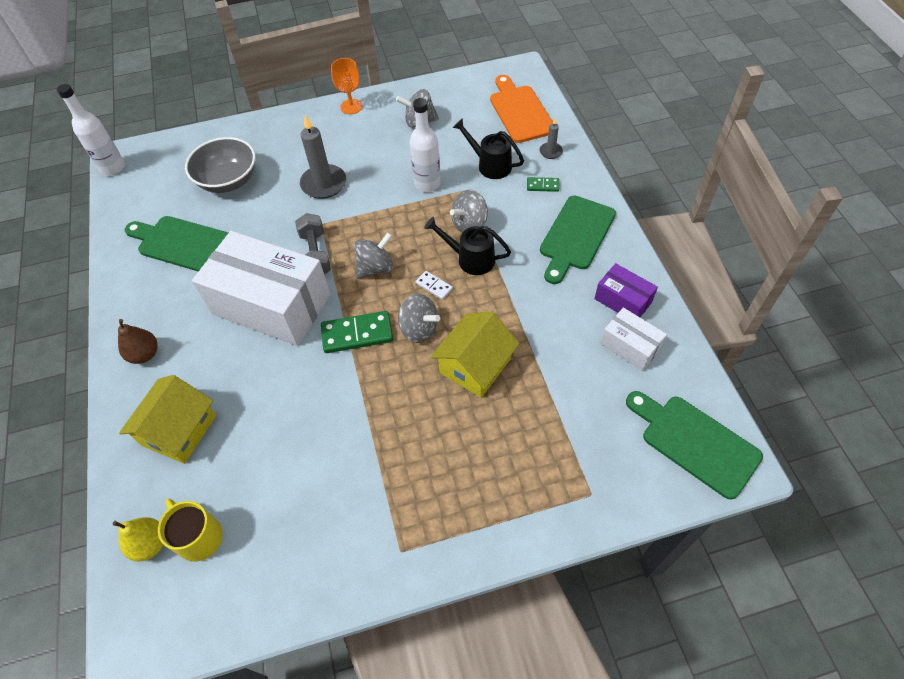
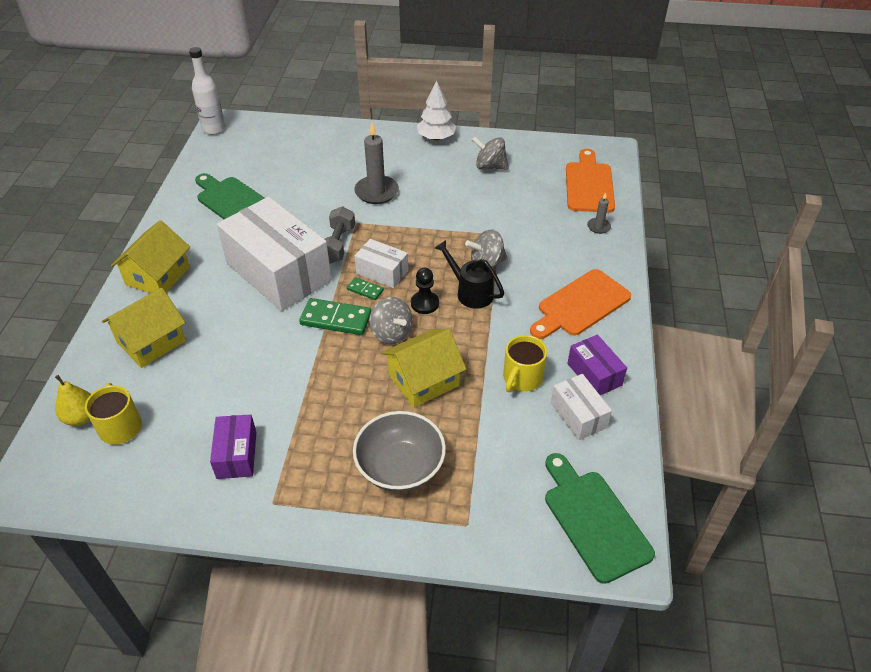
camera: 20 degrees right, 10 degrees down
brown pear [118,319,158,364] -> yellow house [111,220,190,293]
grey bowl [185,137,256,193] -> grey bowl moved to [353,411,446,492]
orange goblet [331,58,363,114] -> white tree [417,80,456,141]
grey spinning top [354,232,393,279] -> white box [355,239,408,288]
white bottle [410,98,441,192] -> none
white domino [415,271,453,300] -> black pawn [411,268,439,314]
black watering can [453,118,524,179] -> none
green domino [527,177,559,192] -> green domino moved to [347,277,384,300]
green cutting board [540,196,616,284] -> orange cutting board [530,269,631,339]
none -> purple box [210,414,256,479]
none -> yellow mug [503,335,547,392]

